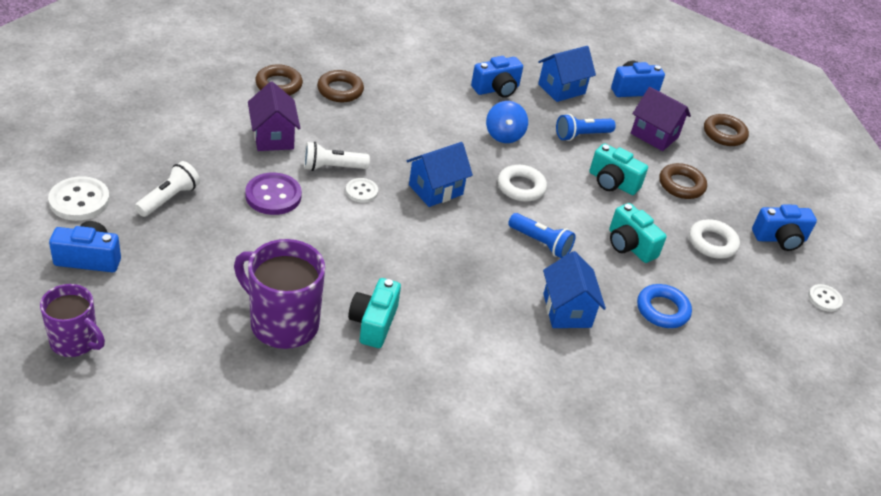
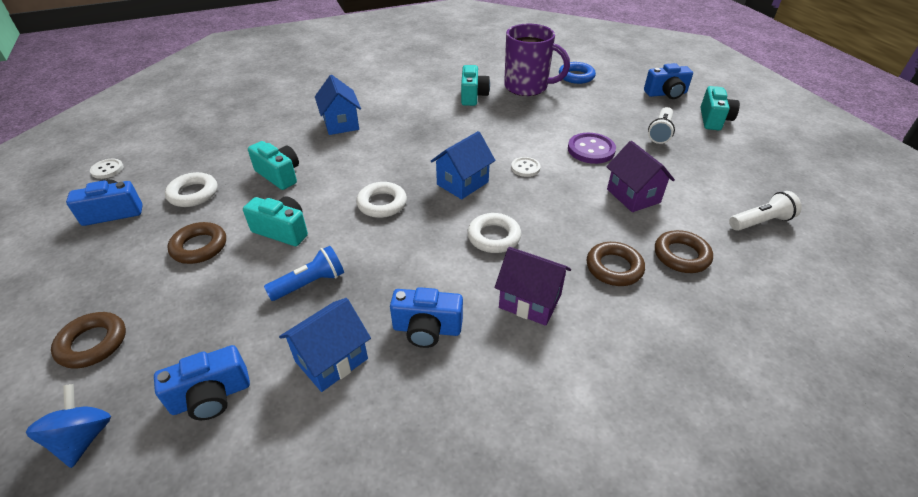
camera: 175 degrees right, 0 degrees up
purple mug [40,284,105,357] -> none
white button [48,176,110,221] -> turquoise camera [701,86,740,130]
white flashlight [304,142,370,171] -> white flashlight moved to [729,191,802,231]
blue camera [471,56,523,98] -> blue camera turned 135 degrees counterclockwise [390,287,463,348]
blue spinning top [486,101,528,143] -> blue spinning top moved to [26,384,111,468]
blue flashlight [508,213,576,258] -> none
purple house [631,87,691,151] -> purple house moved to [495,247,571,326]
blue ring [637,284,692,328] -> blue ring moved to [559,62,596,84]
none -> white ring [467,213,521,253]

